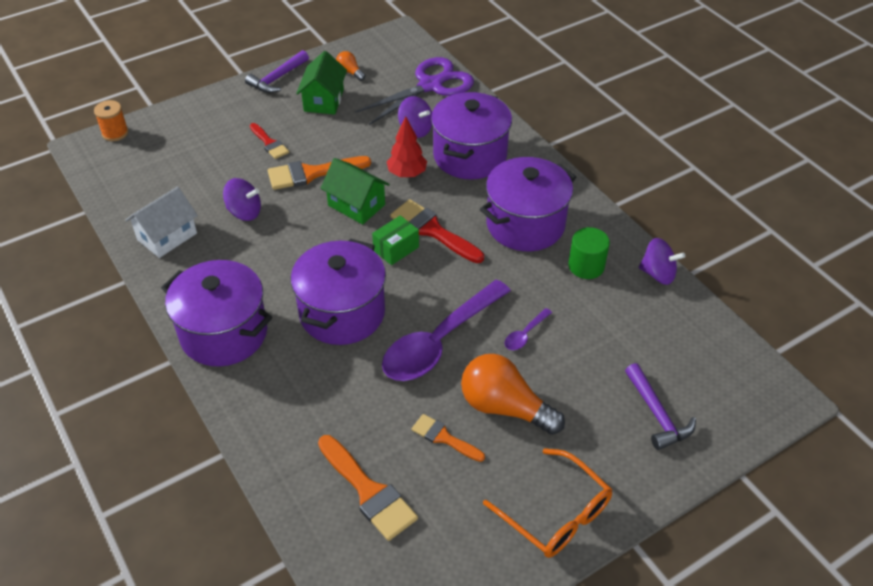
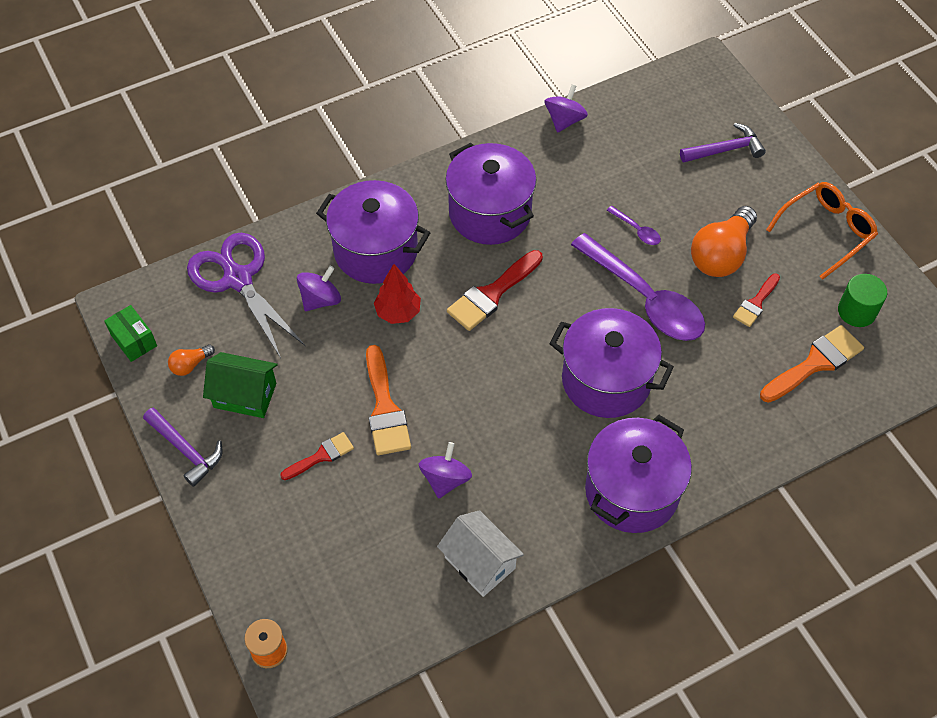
camera: 85 degrees left, 10 degrees up
green house [320,158,390,225] -> none
green box [372,215,419,265] -> green box moved to [104,305,157,362]
orange brush [412,414,485,462] -> red brush [733,273,780,327]
green cylinder [568,227,610,279] -> green cylinder moved to [838,274,887,327]

